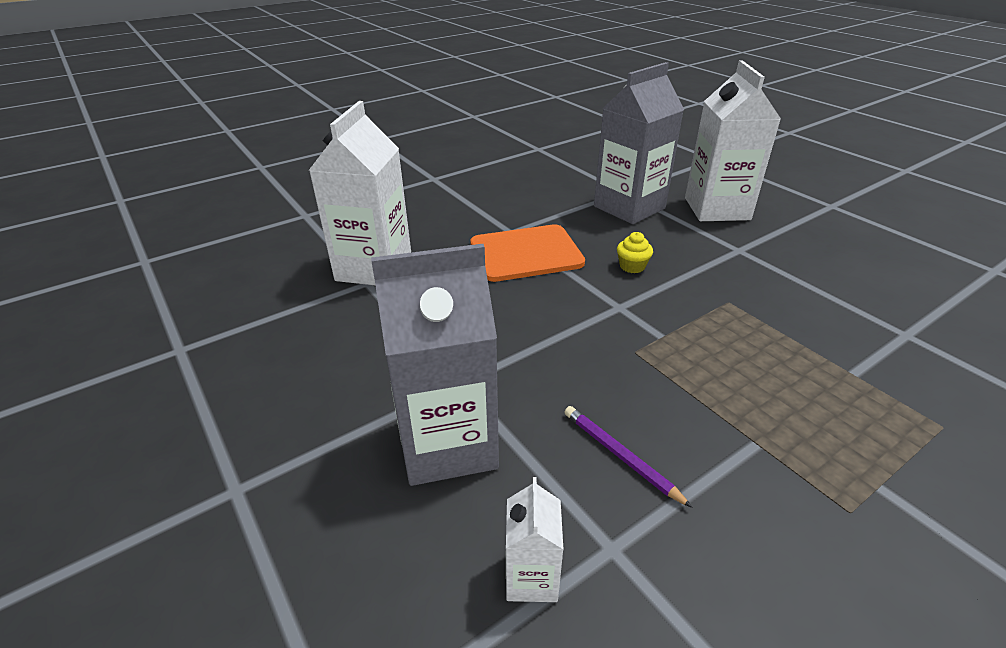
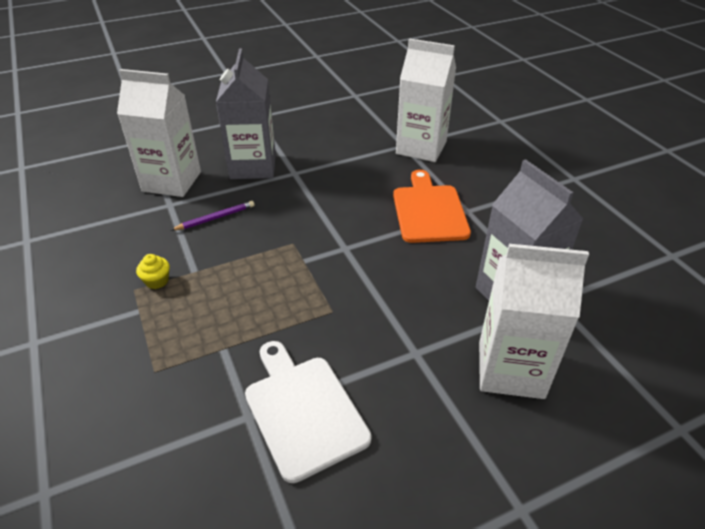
camera: 100 degrees right, 5 degrees up
white carton [506,477,564,602] -> white carton [117,69,201,197], size x2.13
yellow cupcake [617,232,653,273] -> yellow cupcake moved to [136,254,170,289]
none -> white cutting board [245,341,371,483]

